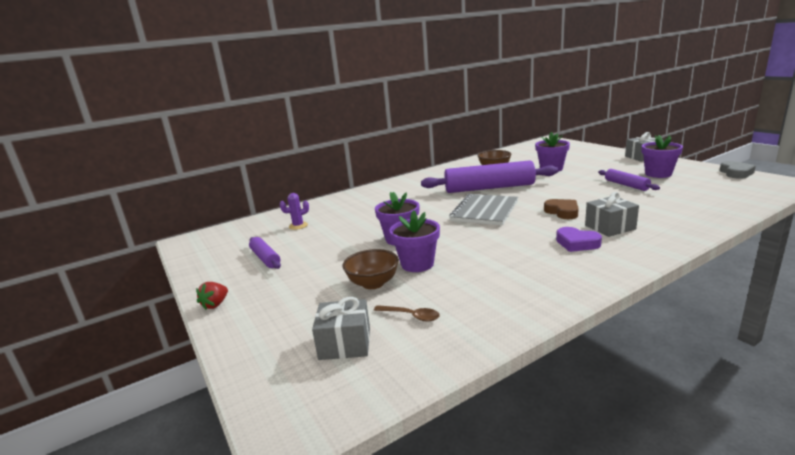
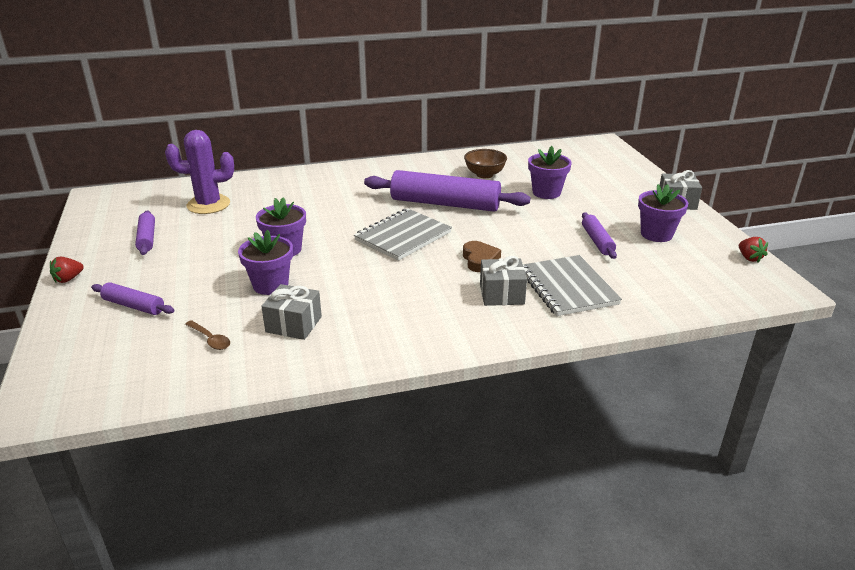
camera: 15 degrees right, 10 degrees up
purple cactus [280,193,309,230] -> purple cactus [165,130,234,214], size x2.00
grey gift [312,297,370,360] -> grey gift moved to [261,284,322,340]
brown bowl [342,249,399,289] -> none
purple heart [556,227,602,252] -> none
grey heart [720,161,756,179] -> red strawberry [739,237,768,262]
none -> purple rolling pin [91,282,174,315]
none -> grey notebook [523,255,622,316]

